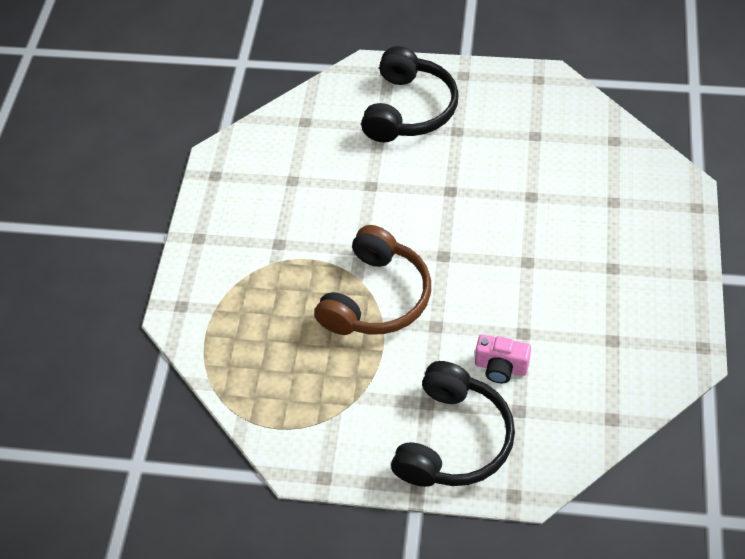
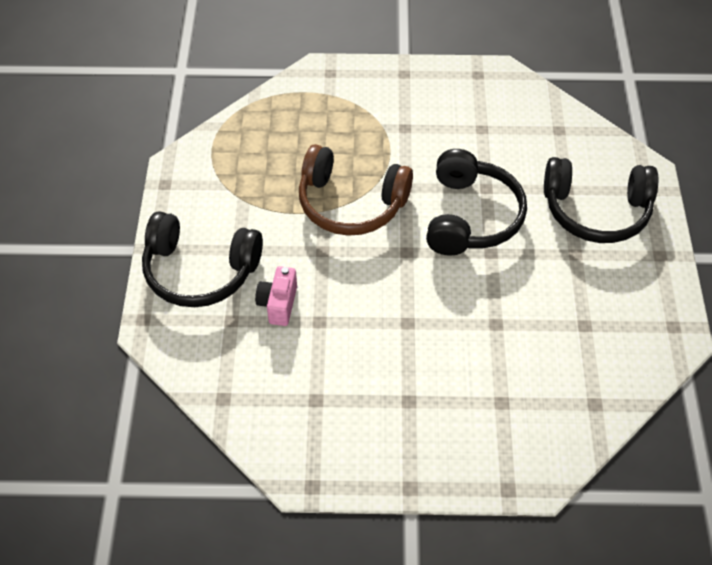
camera: 80 degrees right, 0 degrees up
none -> black headphones [426,149,527,256]

